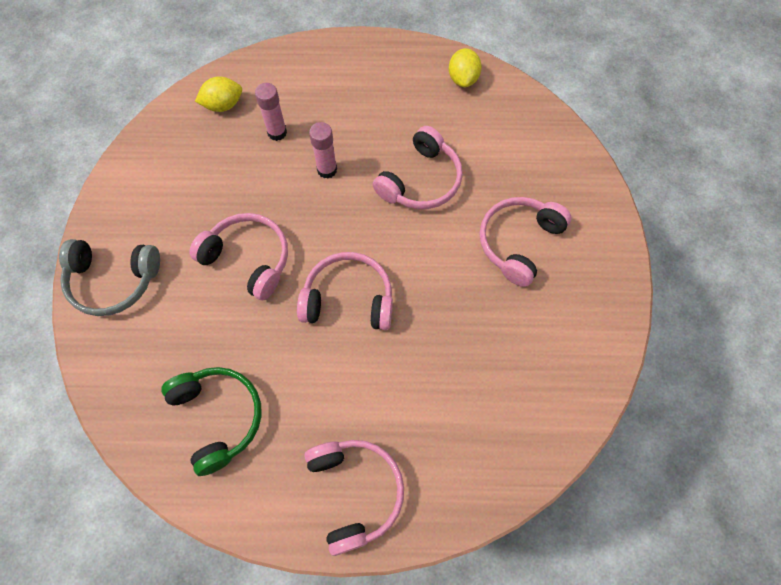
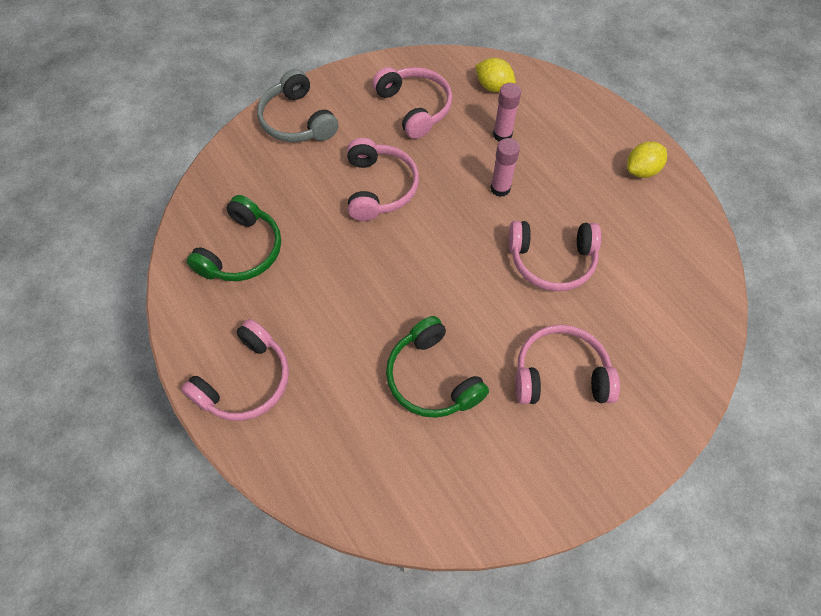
camera: 55 degrees right, 5 degrees down
pink headphones [297,252,393,330] -> pink headphones moved to [372,67,453,139]
yellow lemon [449,48,482,87] -> yellow lemon moved to [627,142,667,178]
none -> green headphones [386,316,489,418]

